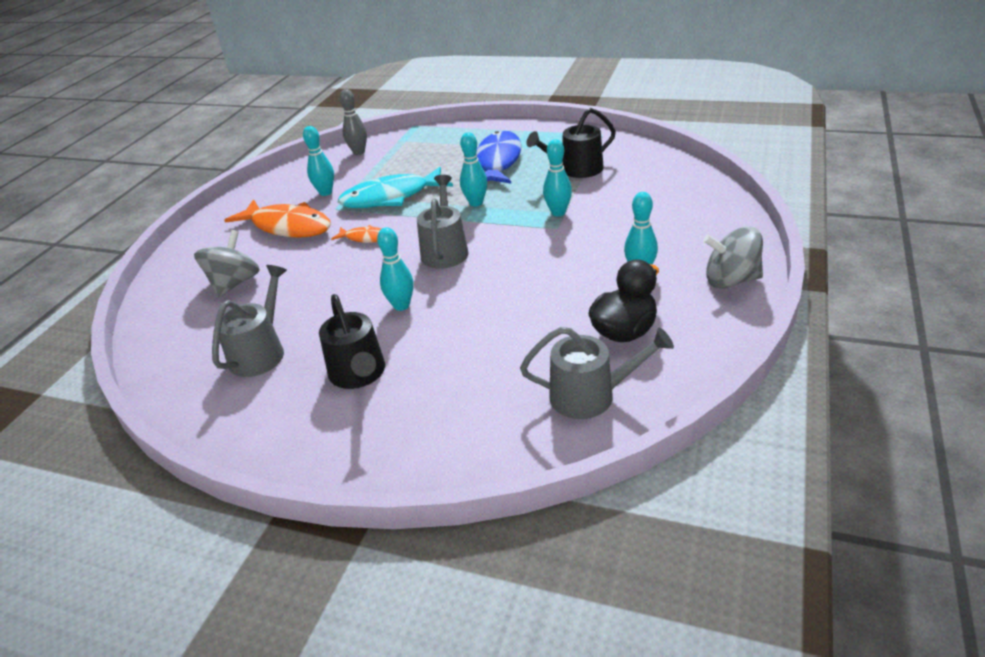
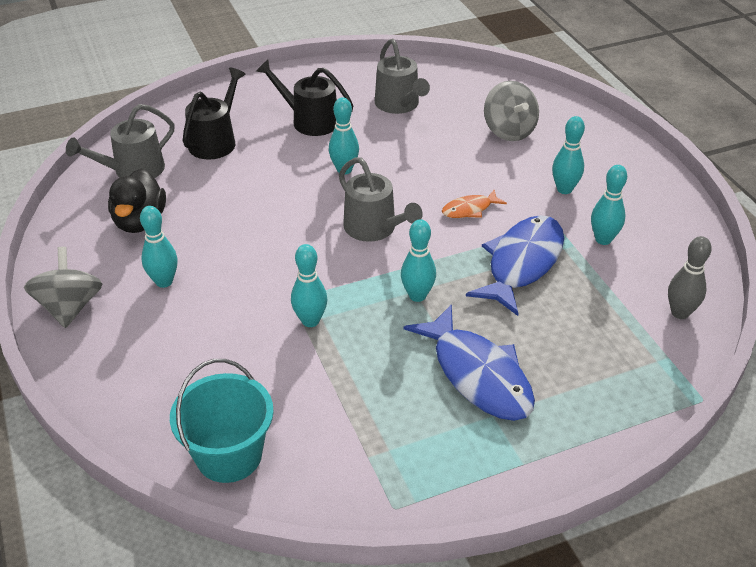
camera: 135 degrees right, 5 degrees up
orange fish [224,199,331,238] -> turquoise bowling pin [552,116,585,194]
turquoise fish [338,167,453,208] -> blue fish [466,215,564,316]
black watering can [526,108,616,178] -> black watering can moved to [183,68,246,160]
grey spinning top [703,226,763,289] -> grey spinning top turned 60 degrees counterclockwise [24,247,102,328]
none -> turquoise bucket [170,359,274,483]

